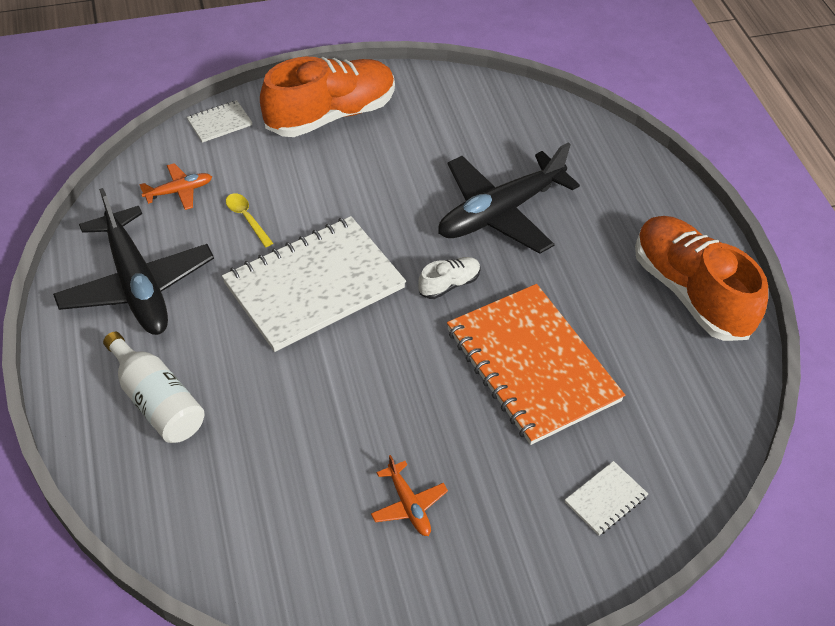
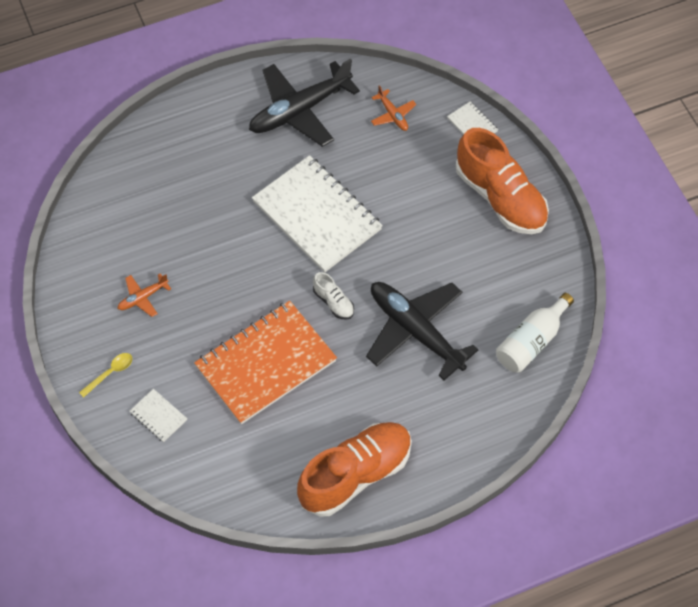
camera: 85 degrees right, 10 degrees up
white bottle [103,332,205,443] -> white bottle moved to [496,293,574,373]
yellow spoon [226,193,273,247] -> yellow spoon moved to [79,353,132,397]

